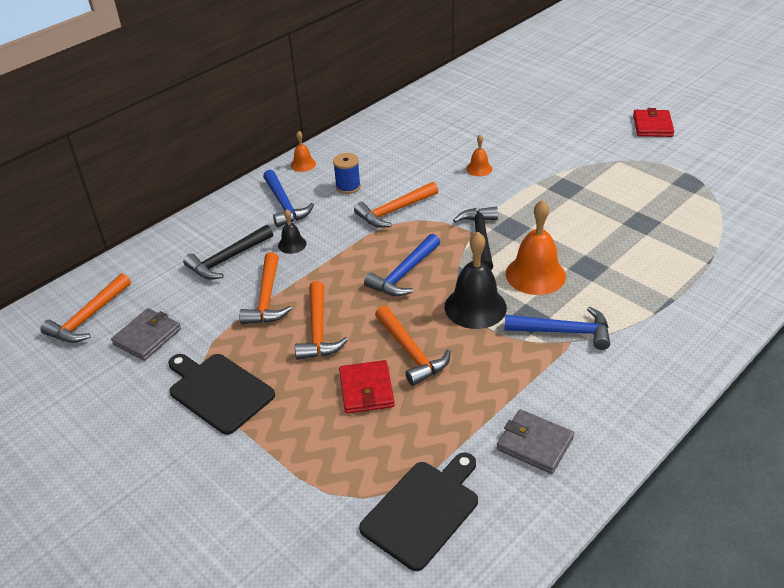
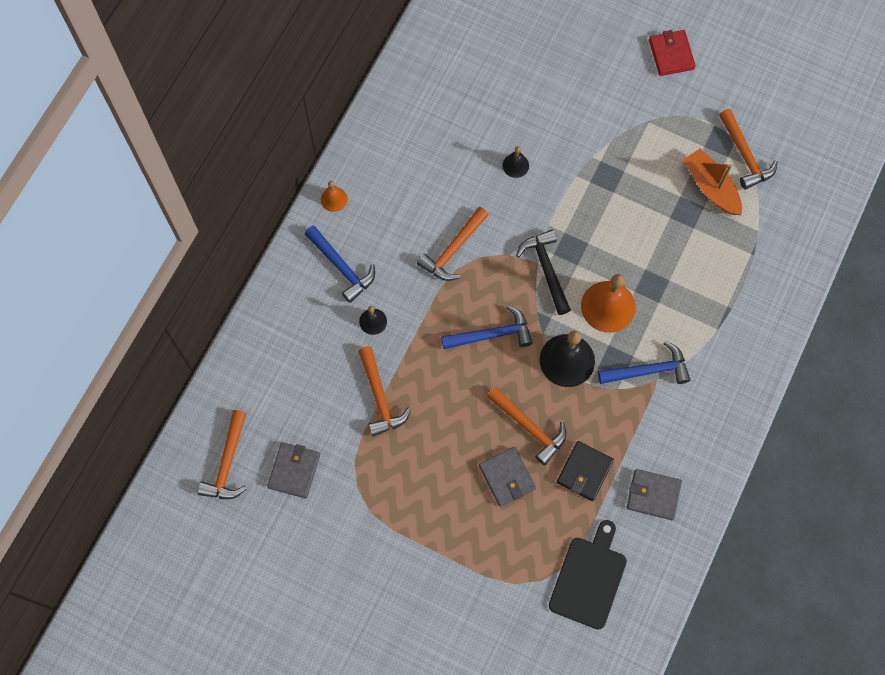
camera: 20 degrees left, 30 degrees up
black cutting board [168,354,275,435] -> none
black hammer [183,225,273,280] -> none
orange hammer [295,281,348,360] -> orange hammer moved to [719,109,778,190]
blue spool [333,153,361,194] -> none
red wallet [339,360,395,414] -> grey wallet [479,447,536,507]
blue hammer [364,234,440,296] -> blue hammer turned 120 degrees counterclockwise [441,305,533,349]
orange bell [466,134,492,176] -> black bell [502,146,529,178]
none -> black wallet [557,441,614,501]
none -> orange boat [683,149,742,215]

